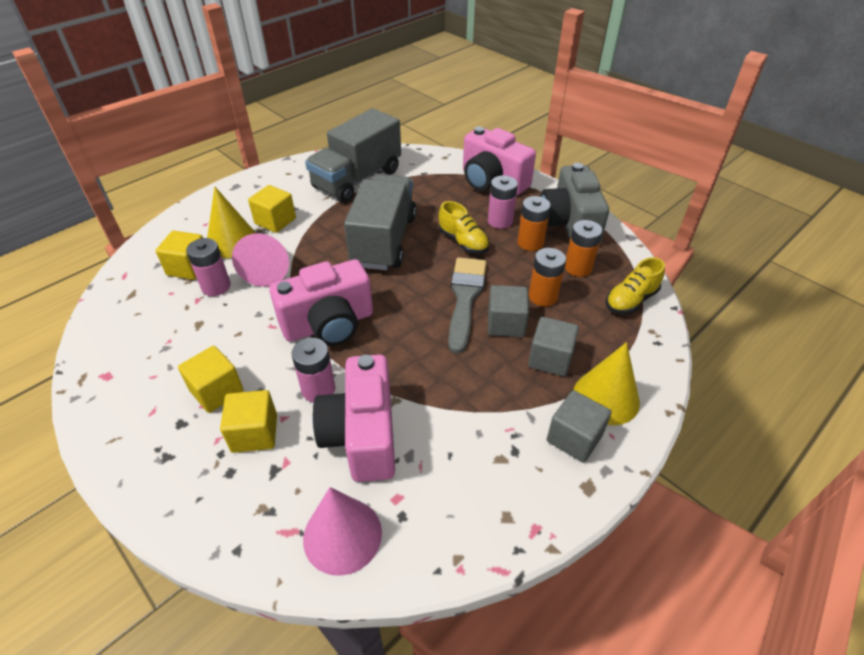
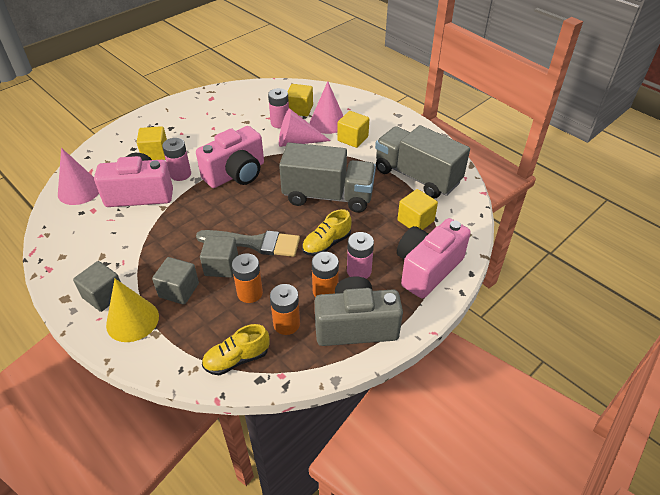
camera: 90 degrees right, 0 degrees up
yellow cube [178,346,244,413] -> yellow cube moved to [398,189,438,230]
yellow cone [207,186,256,258] -> pink cone [310,81,343,134]
pink camera [269,259,373,346] -> pink camera turned 105 degrees counterclockwise [196,126,264,188]
yellow shoe [606,257,665,314] -> yellow shoe turned 75 degrees counterclockwise [202,324,270,375]

